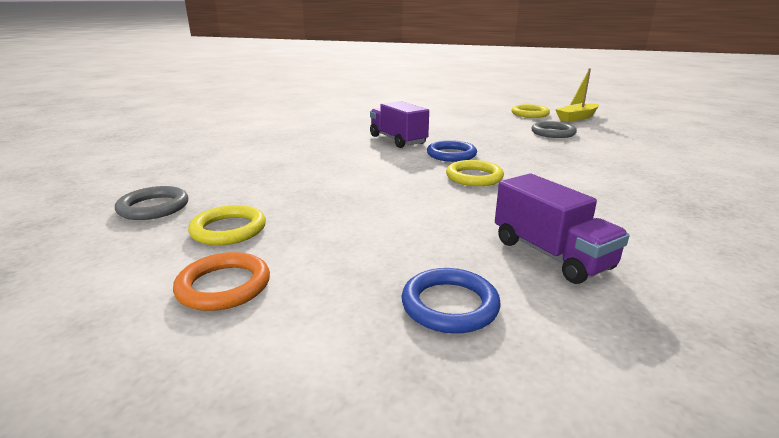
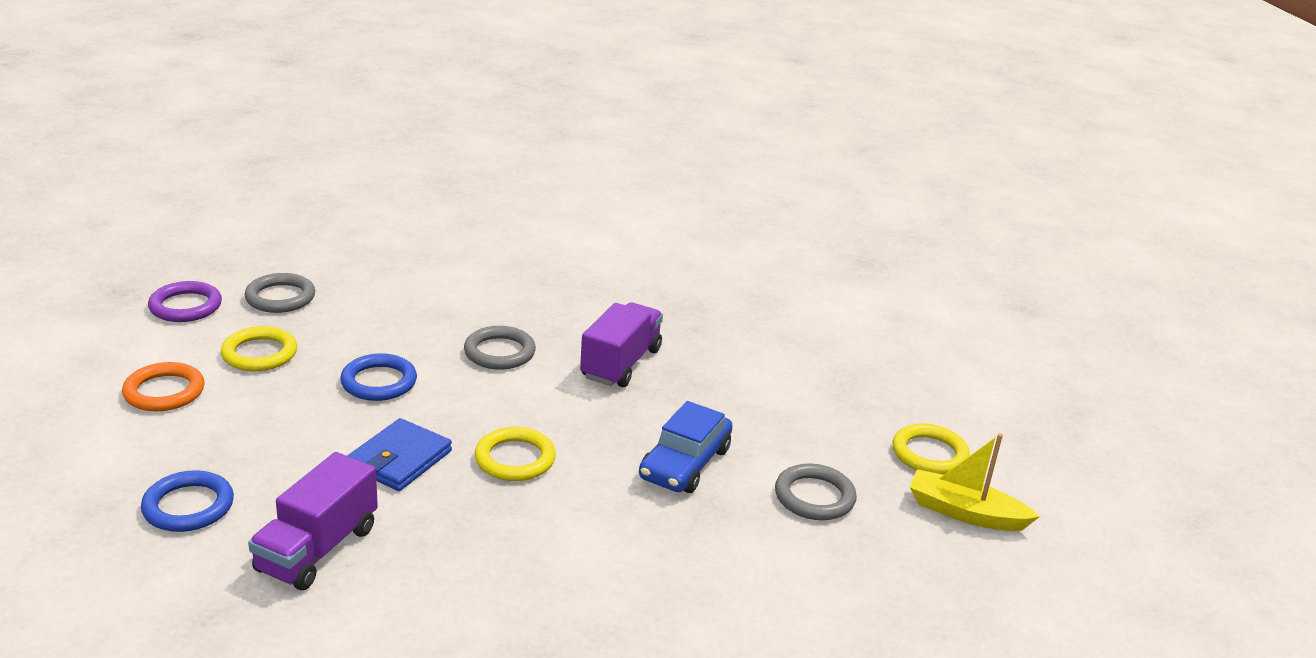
camera: 55 degrees right, 5 degrees up
blue ring [427,140,477,162] -> blue ring moved to [340,353,417,401]
none -> purple ring [148,281,222,322]
none -> blue wallet [347,418,452,491]
none -> grey ring [464,326,536,370]
none -> blue car [639,401,733,493]

